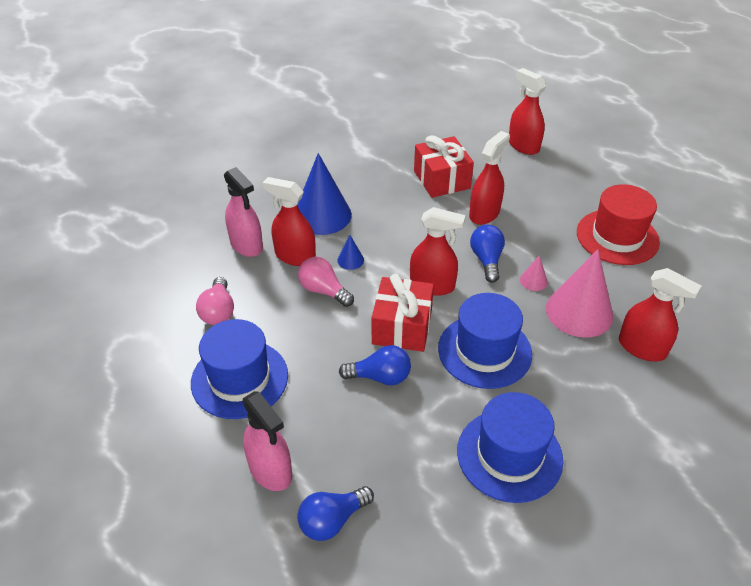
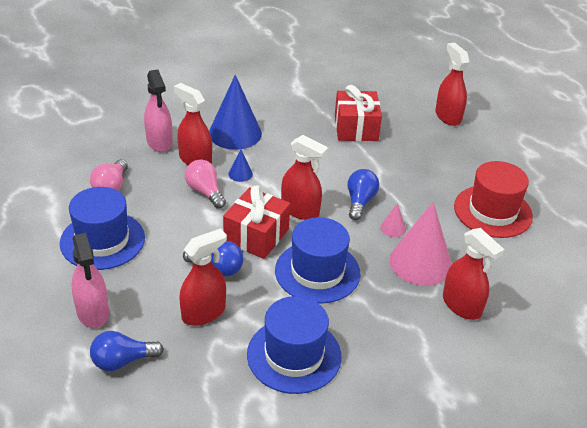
camera: 15 degrees right, 5 degrees down
red spray bottle [469,131,510,225] -> red spray bottle moved to [179,228,227,326]

